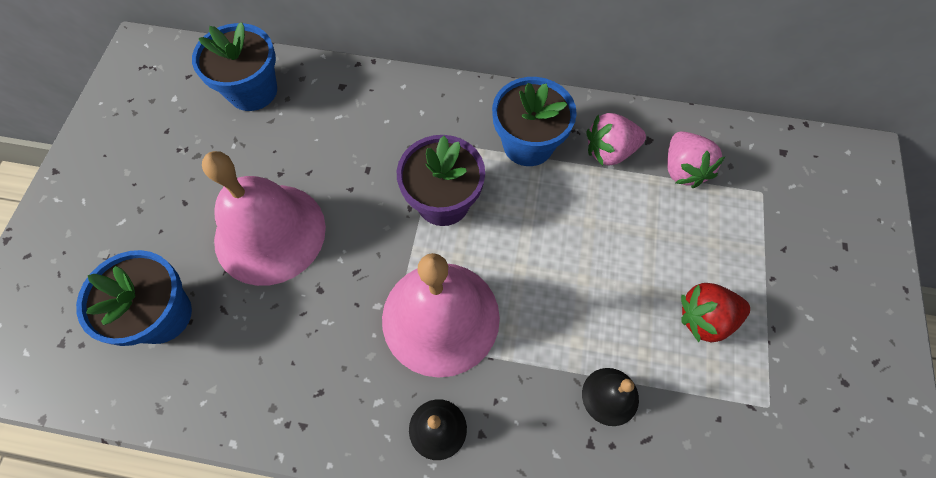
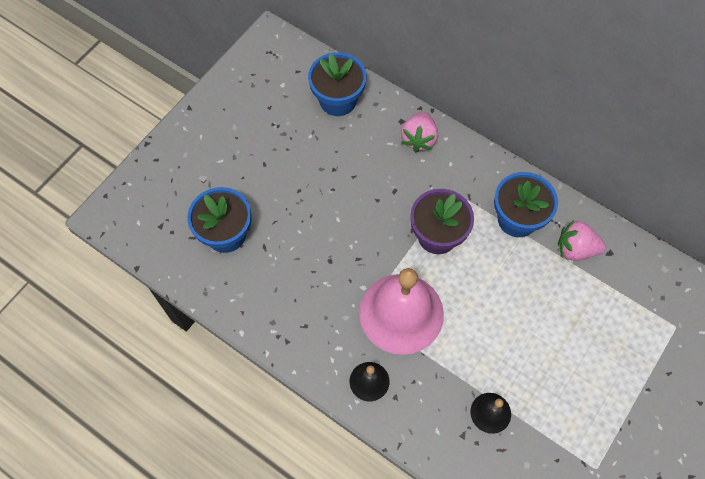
camera: 25 degrees right, 0 degrees up
pink bell [202,151,326,286] -> none
pink strawberry [667,131,725,188] -> pink strawberry moved to [401,112,438,152]
red strawberry [681,283,750,343] -> none

